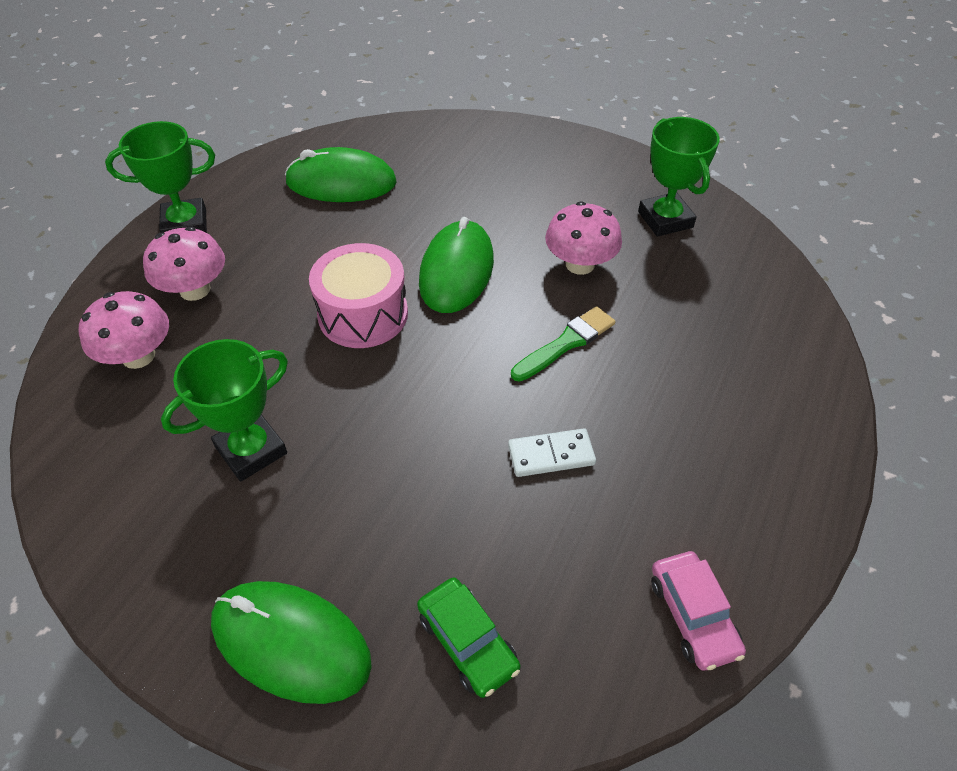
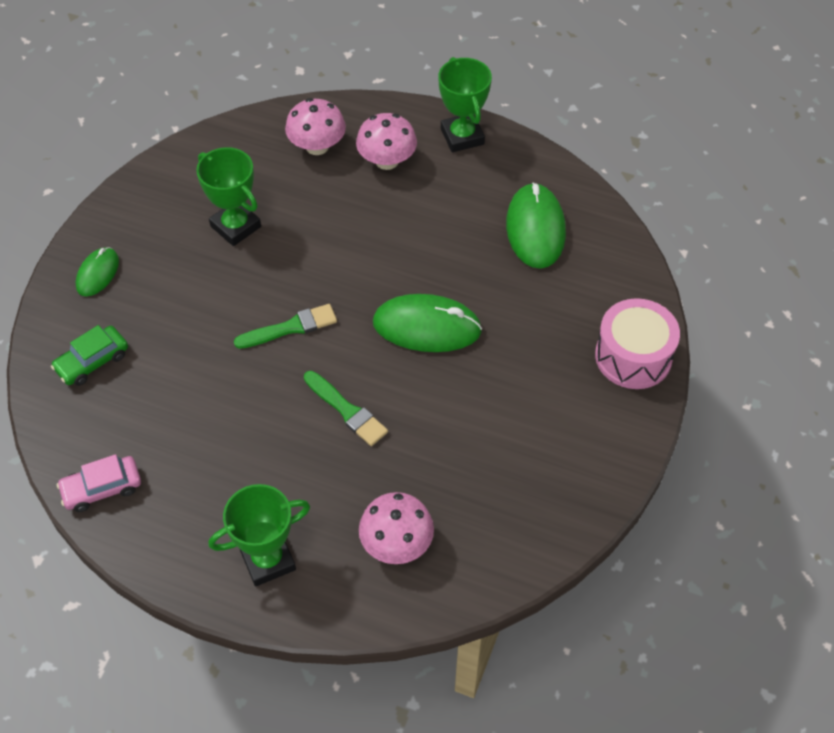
camera: 85 degrees right, 5 degrees up
green mouse [211,581,372,704] -> green mouse [76,247,119,296], size x0.58
pink drum [309,243,408,348] -> pink drum moved to [595,298,680,389]
white domino [508,428,596,477] -> none
pink mushroom [545,201,622,275] -> pink mushroom moved to [359,492,434,564]
green trophy [638,117,720,237] -> green trophy moved to [208,484,310,586]
none -> green brush [234,304,337,349]

